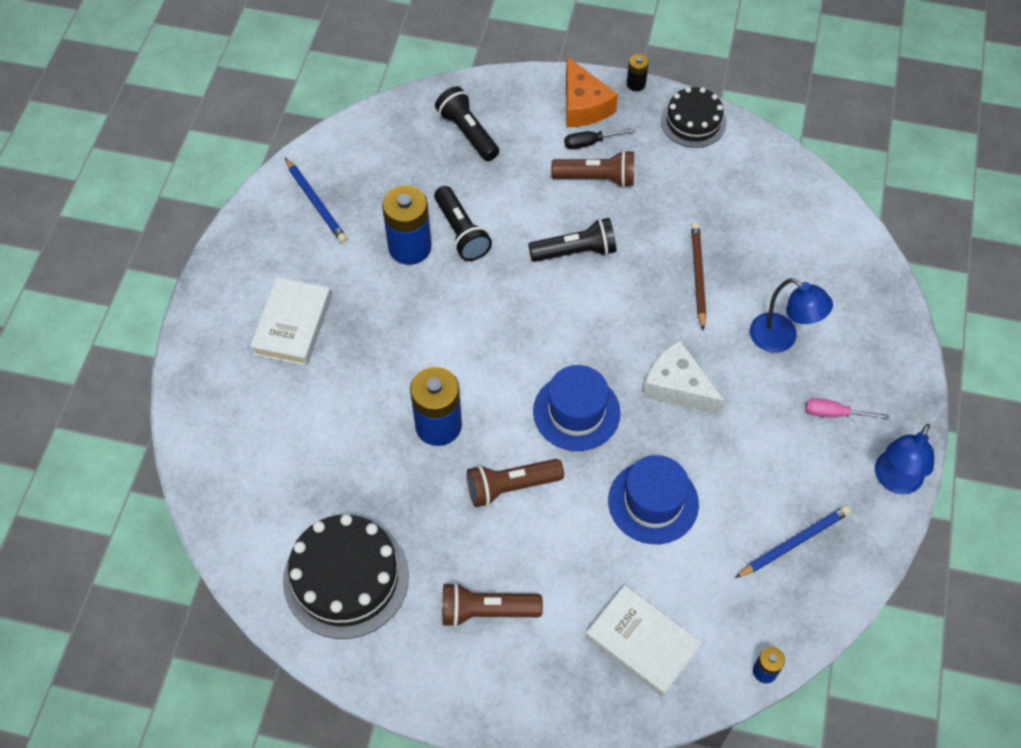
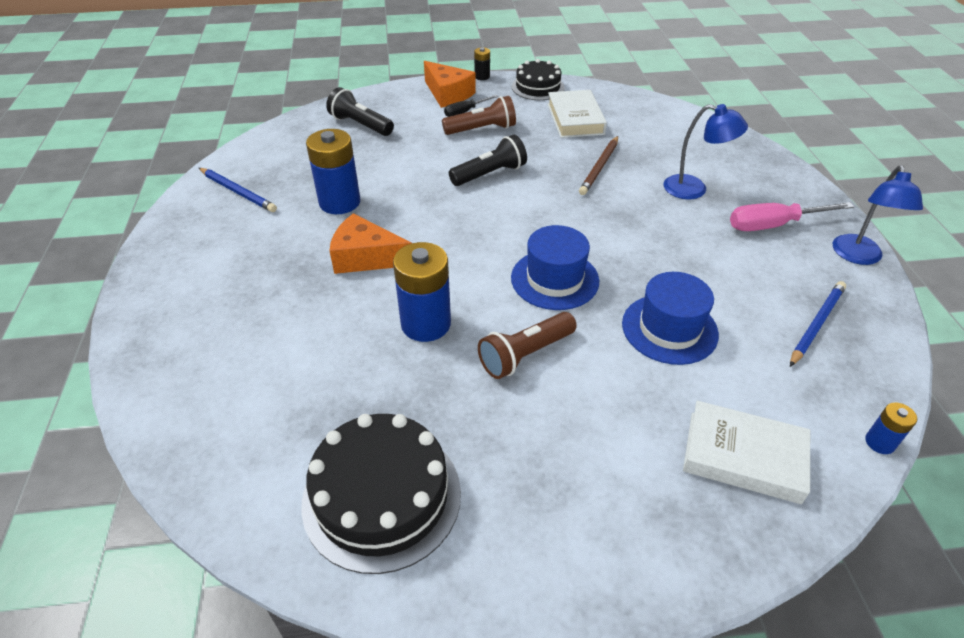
camera: 20 degrees left, 15 degrees down
white book [250,277,331,366] -> white book moved to [548,90,607,138]
black flashlight [434,186,492,261] -> none
brown flashlight [442,582,543,627] -> none
white cheese [643,340,725,415] -> none
brown pencil [691,223,706,330] -> brown pencil turned 135 degrees counterclockwise [579,136,618,195]
pink screwdriver [806,398,889,419] -> pink screwdriver [730,202,854,231], size x1.69
none -> orange cheese [330,213,412,274]

